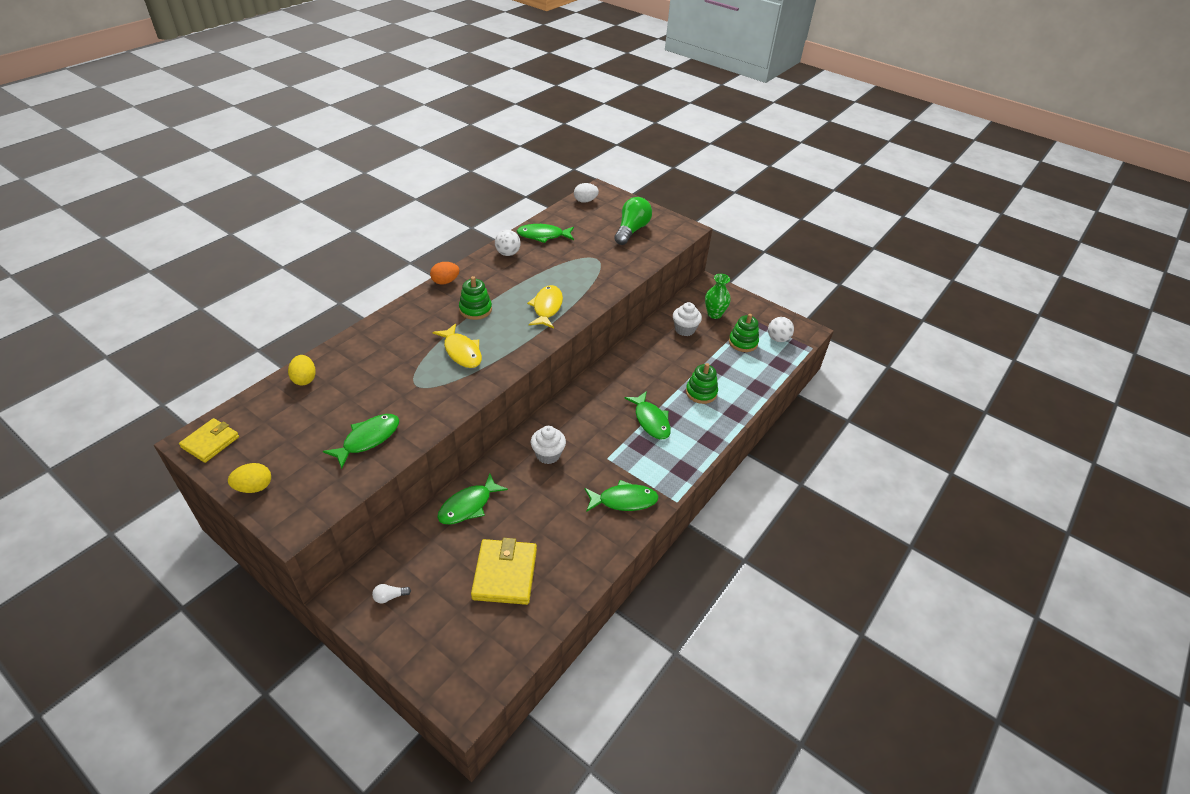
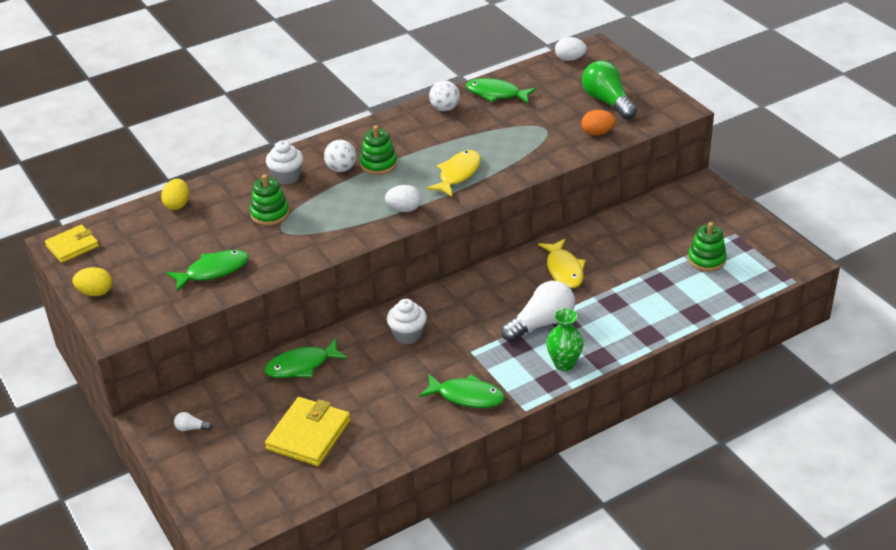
camera: 25 degrees right, 5 degrees down
orange egg [430,262,459,285] -> orange egg moved to [582,110,616,136]
yellow fish [432,323,482,368] -> yellow fish moved to [538,239,586,288]
green light bulb [614,197,652,245] -> green light bulb turned 75 degrees counterclockwise [582,61,637,119]
green fish [624,391,671,440] -> white light bulb [501,281,575,342]
white cupcake [673,302,702,336] -> white cupcake moved to [266,140,304,185]
green stacking toy [686,363,718,404] -> green stacking toy moved to [250,174,289,226]
green vase [705,274,731,319] -> green vase moved to [546,308,584,371]
white ball [768,317,794,342] -> white ball moved to [324,140,356,172]
none -> white egg [385,185,421,212]

